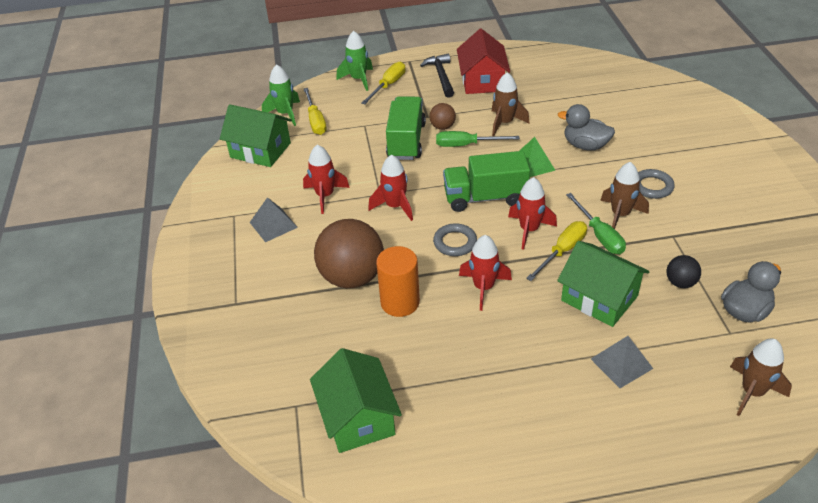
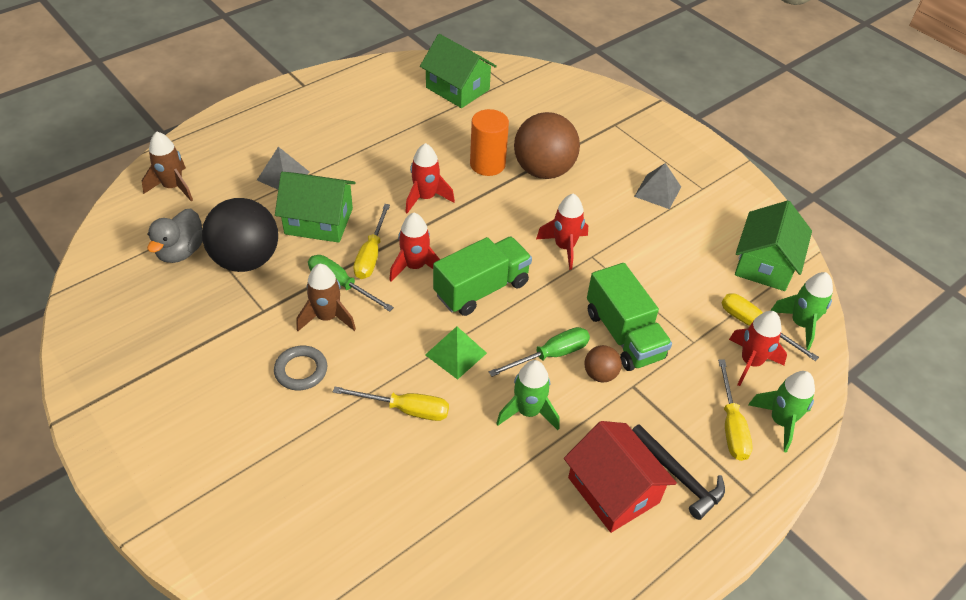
camera: 145 degrees right, 5 degrees up
green house [220,104,292,167] -> green house turned 60 degrees counterclockwise [735,201,812,291]
red rocket [303,144,350,214] -> red rocket moved to [729,311,787,386]
grey ring [433,223,477,256] -> none
brown rocket [492,72,530,136] -> green rocket [496,360,560,430]
grey duck [558,104,615,151] -> yellow screwdriver [333,387,449,421]
black ball [667,255,701,288] -> black ball [202,198,278,272], size x2.14

